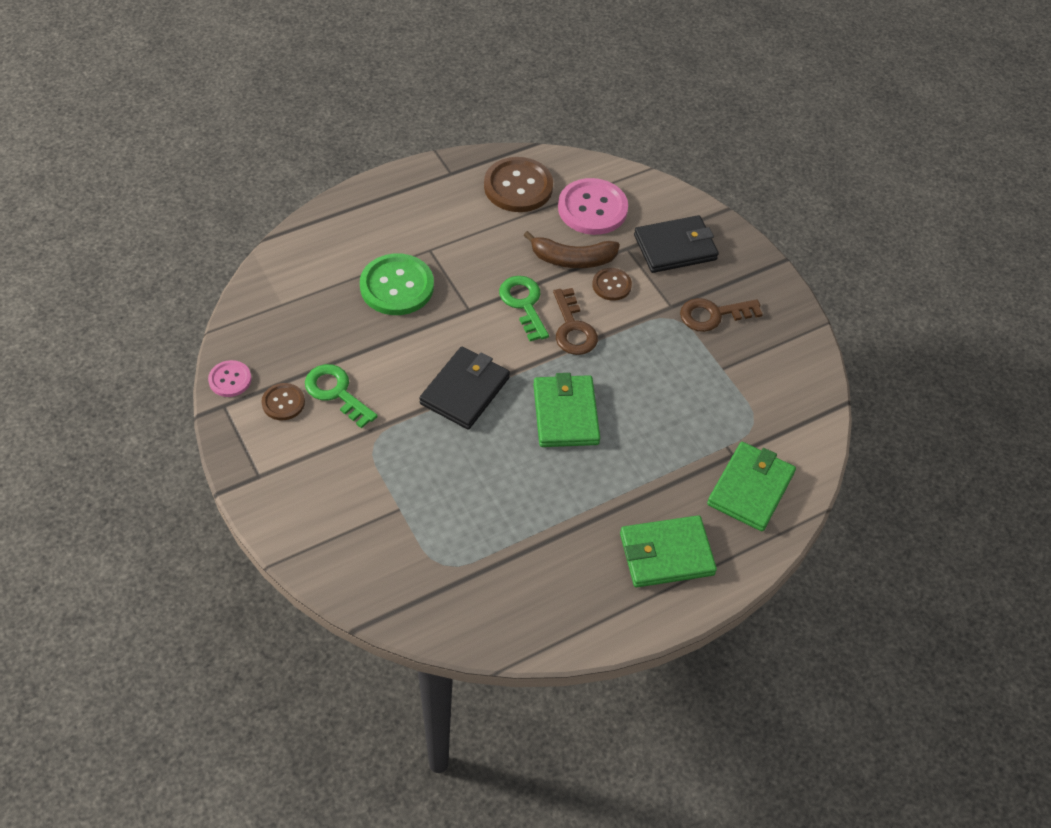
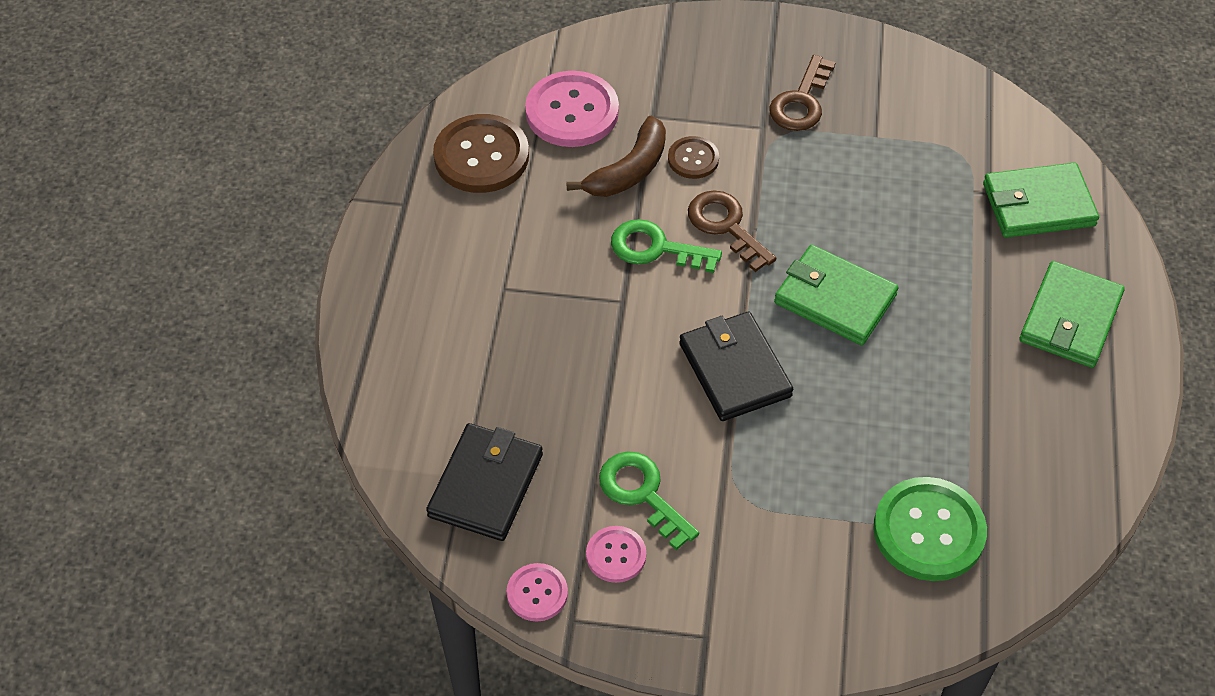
camera: 50 degrees left, 0 degrees up
brown button [261,383,305,420] -> pink button [586,526,646,583]
green key [305,364,378,429] -> green key turned 60 degrees clockwise [599,451,699,550]
green button [360,253,434,315] -> green button moved to [873,477,987,581]
brown key [553,288,598,355] -> brown key turned 150 degrees counterclockwise [688,190,776,272]
black wallet [634,215,719,273] -> black wallet moved to [426,423,543,541]
green wallet [707,442,796,531] -> green wallet turned 75 degrees counterclockwise [983,163,1099,238]

